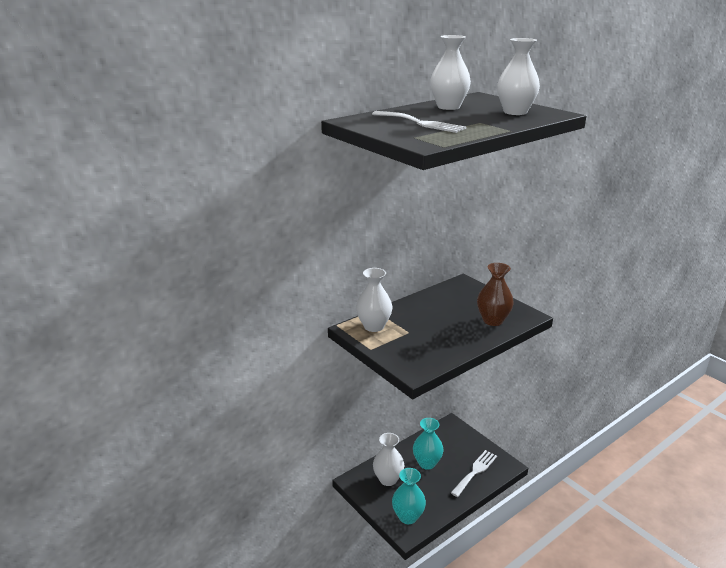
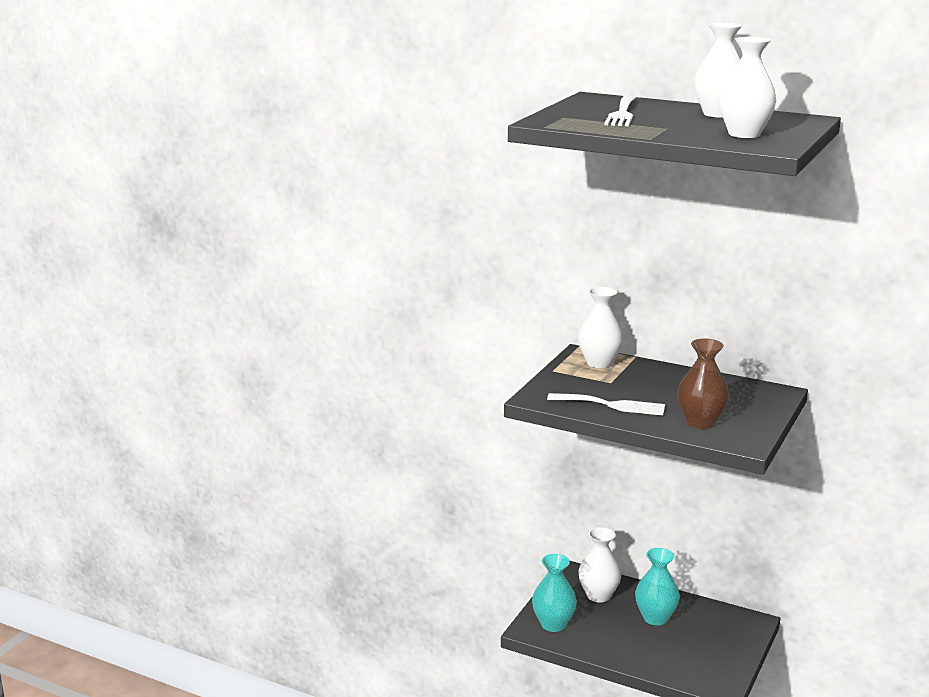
camera: 65 degrees right, 5 degrees down
white fork [451,450,497,497] -> white fork moved to [547,393,665,416]

